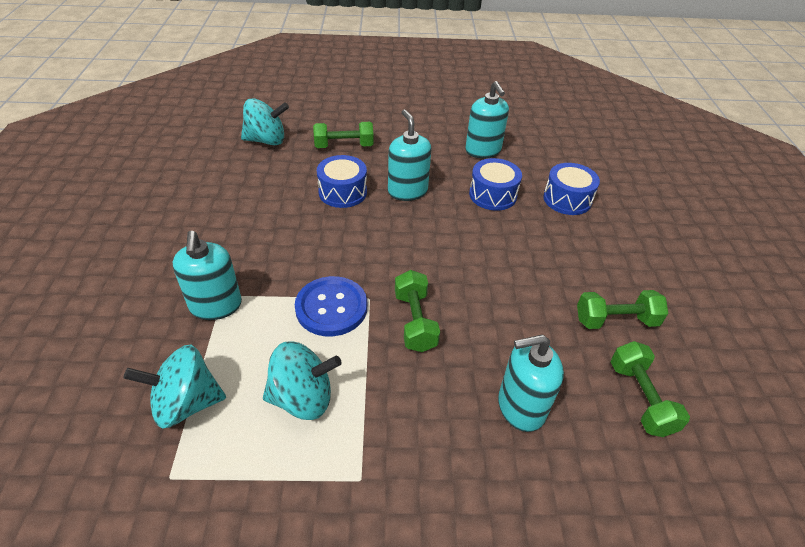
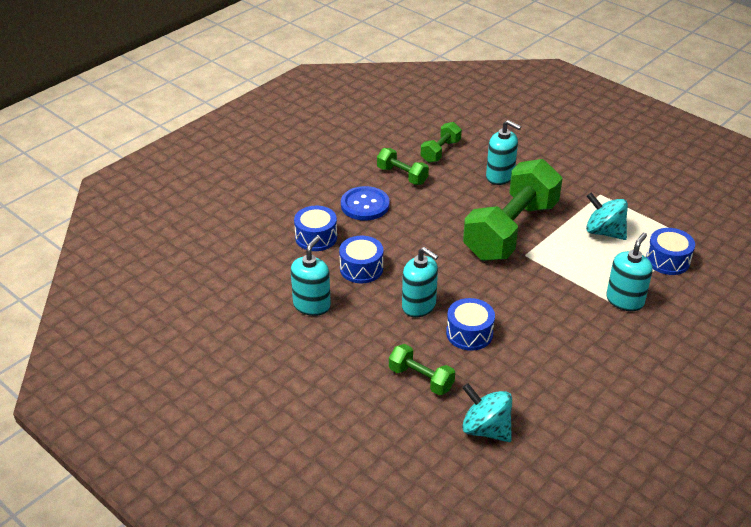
camera: 135 degrees left, 5 degrees down
turquoise spinning top [123,345,226,429] -> blue drum [646,228,695,275]
blue button [295,276,367,336] -> blue button moved to [341,186,390,221]
turquoise soap dispenser [388,110,431,201] -> turquoise soap dispenser turned 75 degrees counterclockwise [402,247,439,317]
green dumbbell [395,270,440,352] -> green dumbbell [463,159,563,261], size x2.19

